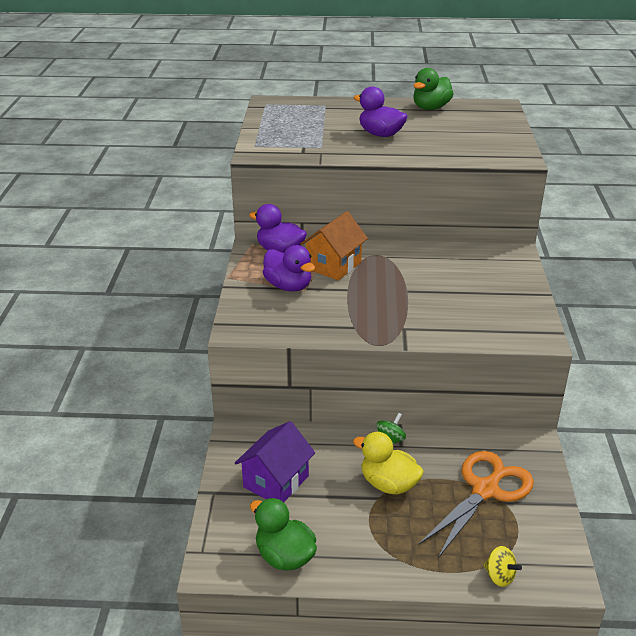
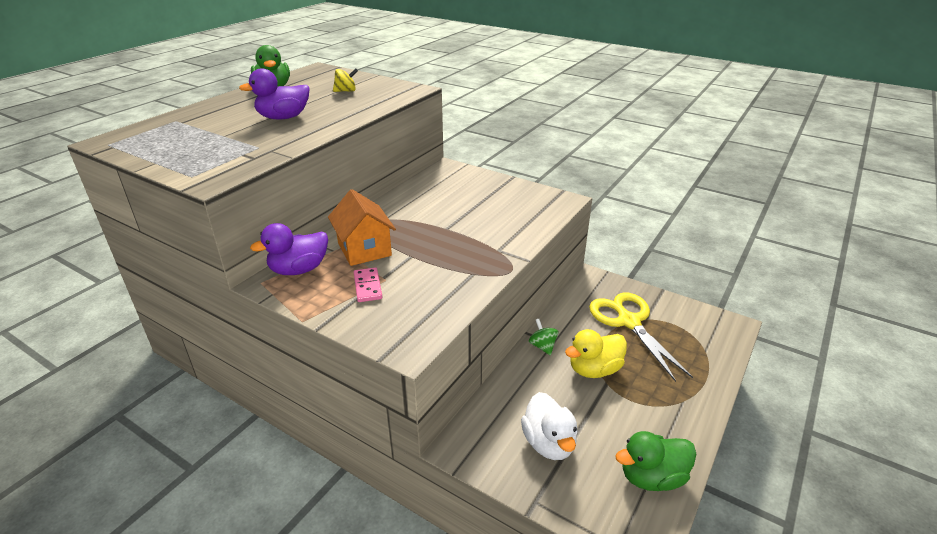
camera: 60 degrees left, 0 degrees up
purple house [235,421,315,503] -> white duck [521,392,578,460]
purple duck [263,245,315,291] -> pink domino [354,267,382,302]
orange scissors [418,451,534,558] -> yellow scissors [589,292,693,382]
yellow spinning top [483,546,522,587] -> yellow spinning top moved to [333,69,358,92]

